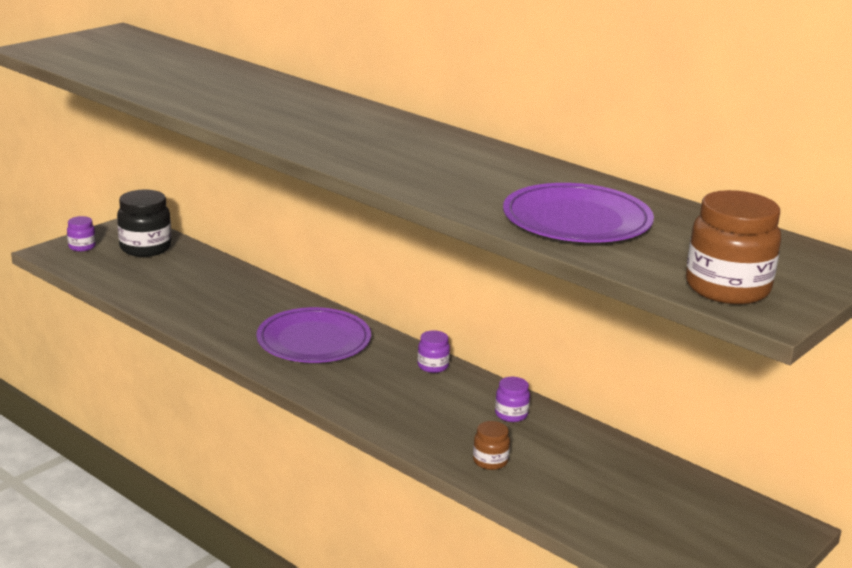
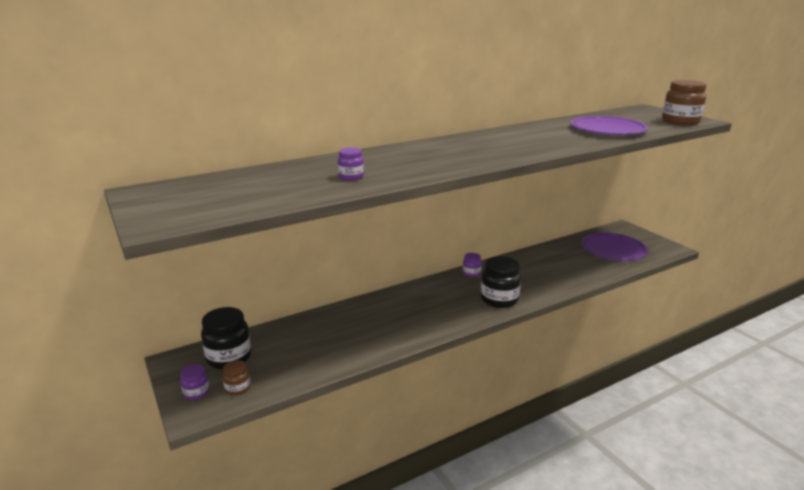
camera: 70 degrees left, 0 degrees up
purple plate [256,307,371,363] -> purple plate moved to [581,233,648,261]
brown jar [473,421,510,470] -> brown jar moved to [222,360,250,396]
purple jar [495,377,530,422] -> purple jar moved to [338,148,364,181]
none -> black jar [481,256,521,308]

